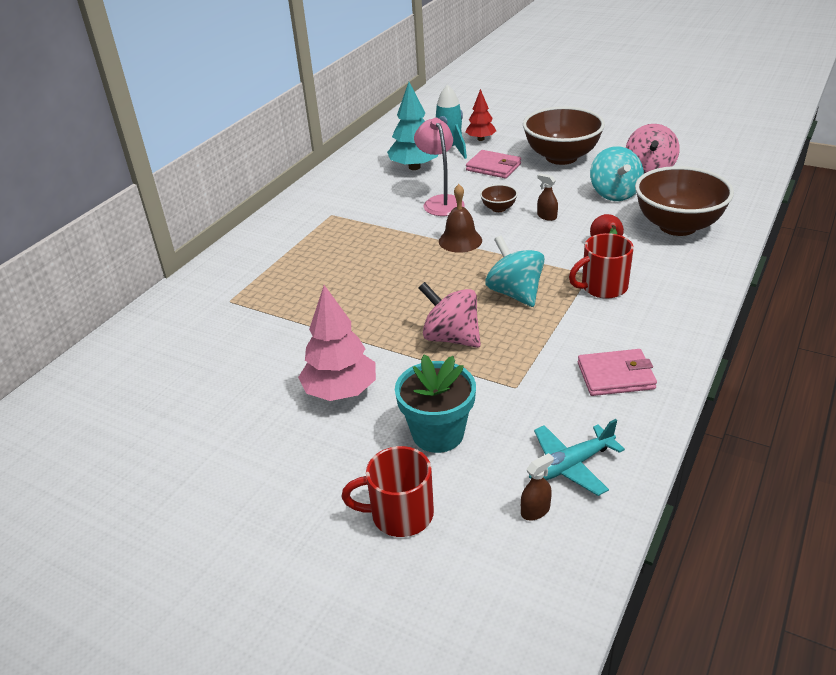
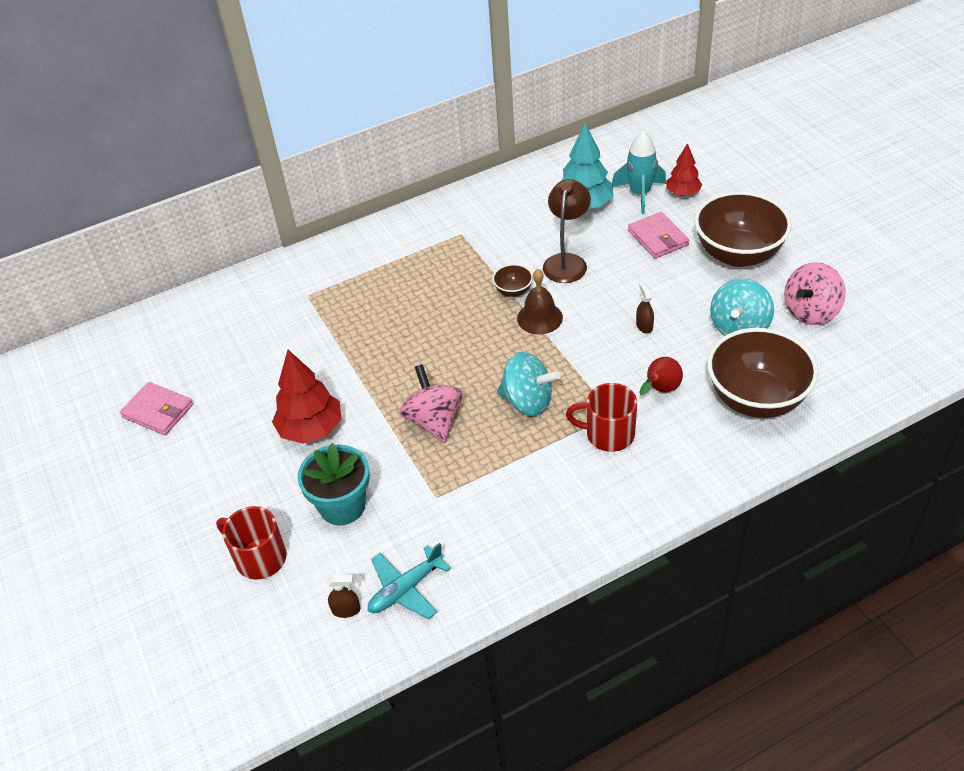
camera: 35 degrees right, 10 degrees up
pink tree [298,285,376,401] -> red tree [272,350,342,444]
pink lamp [414,118,464,216] -> brown lamp [543,179,591,283]
brown bowl [480,184,518,212] -> brown bowl moved to [492,264,533,297]
turquoise spinning top [486,235,545,307] -> turquoise spinning top turned 105 degrees clockwise [497,352,561,416]
turquoise plane [529,419,625,496] -> turquoise plane turned 45 degrees counterclockwise [368,543,451,619]
pink wallet [578,349,657,396] -> pink wallet moved to [120,382,193,435]

